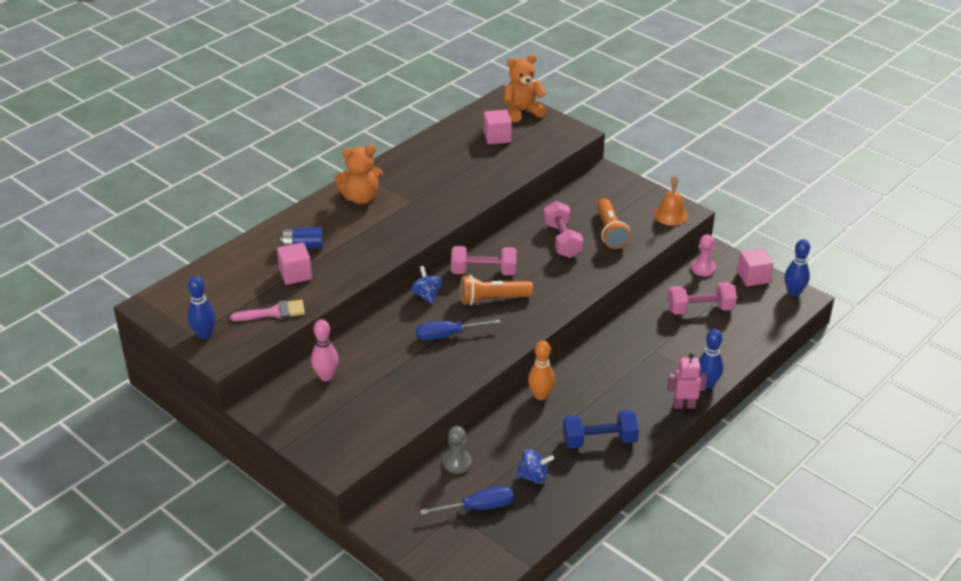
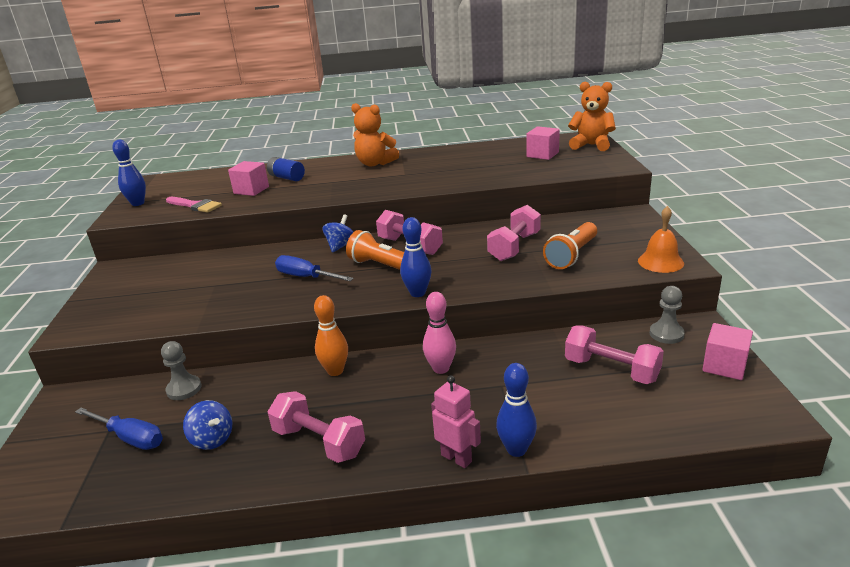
camera: 45 degrees right, 10 degrees down
pink bowling pin [311,319,339,381] -> pink bowling pin moved to [423,292,456,374]
blue dumbbell [563,410,639,449] -> pink dumbbell [267,391,365,463]
pink pawn [691,234,716,276] -> grey pawn [650,286,685,344]
blue bowling pin [785,239,810,296] -> blue bowling pin moved to [400,217,431,297]

